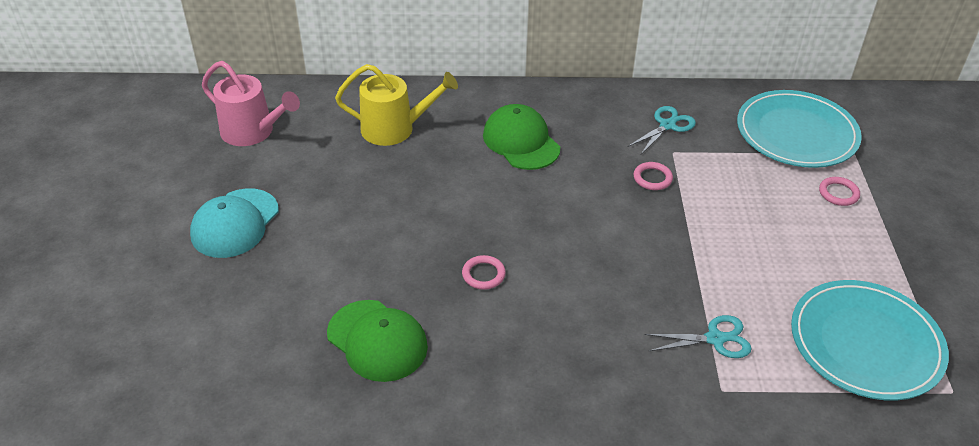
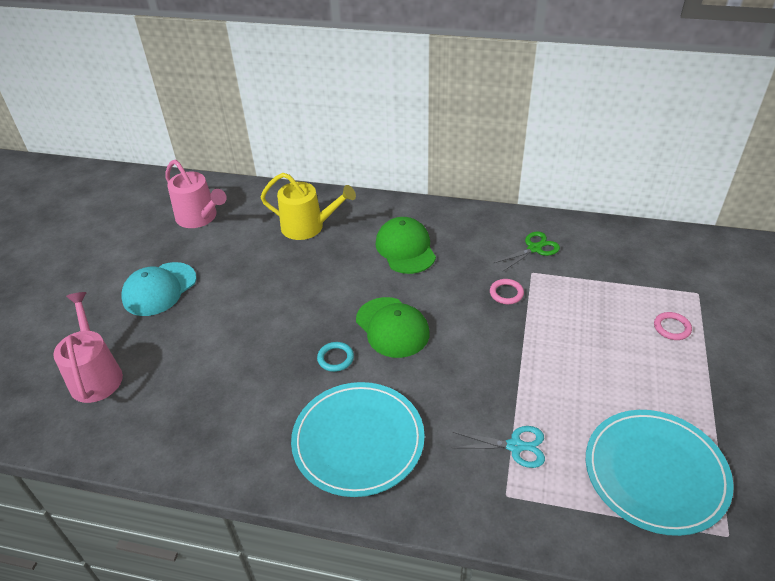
camera: 15 degrees right, 0 degrees up
green cap [327,300,428,382] -> green cap moved to [356,297,430,358]
pink ring [462,255,506,290] -> turquoise ring [317,342,354,372]
turquoise scissors [628,106,696,154] -> green scissors [494,232,560,272]
turquoise plate [737,90,862,168] -> turquoise plate moved to [291,382,425,497]
none -> pink watering can [53,292,123,403]

